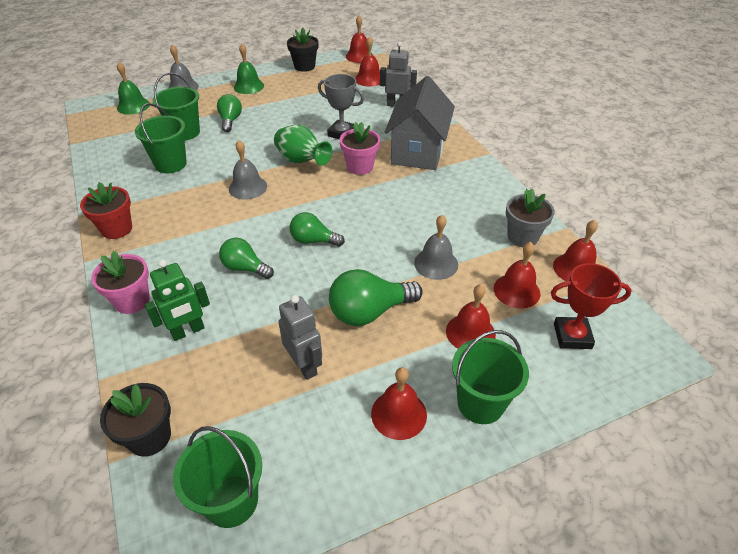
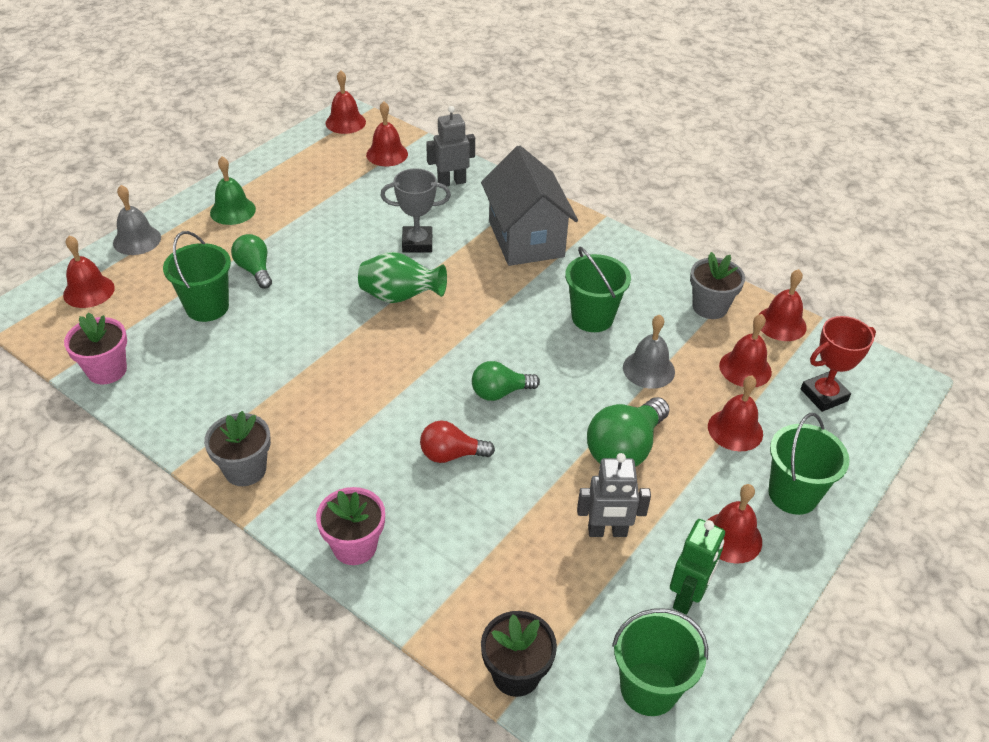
camera: 30 degrees left, 0 degrees up
red flower pot [80,182,132,239] -> grey flower pot [204,411,271,486]
green bell [117,62,150,115] -> red bell [63,235,115,308]
green bucket [135,103,187,173] -> green bucket moved to [565,247,631,332]
green robot [144,259,210,341] -> green robot moved to [670,519,725,615]
green light bulb [219,238,274,279] -> red light bulb [420,421,495,463]
grey bell [229,140,267,199] -> none
grey robot [278,295,322,380] -> grey robot turned 150 degrees clockwise [577,453,651,537]
black flower pot [287,28,319,72] -> none
pink flower pot [340,122,380,175] -> pink flower pot moved to [64,312,127,384]

